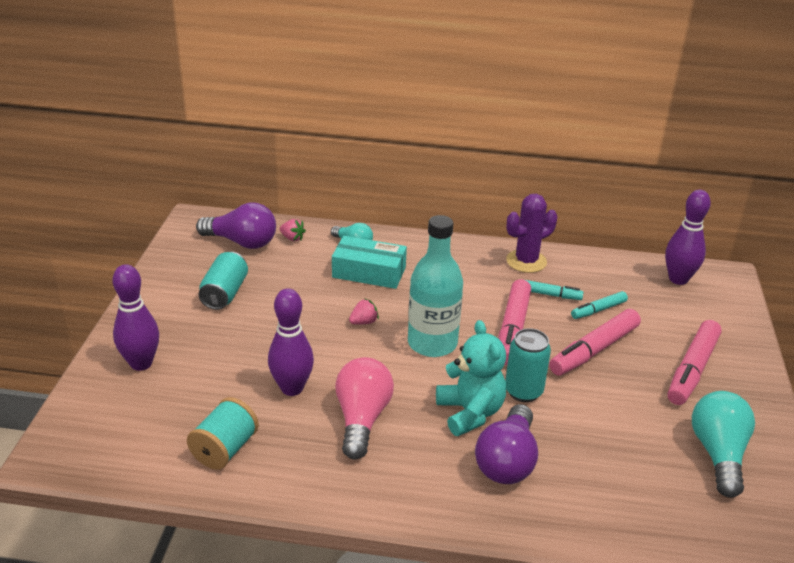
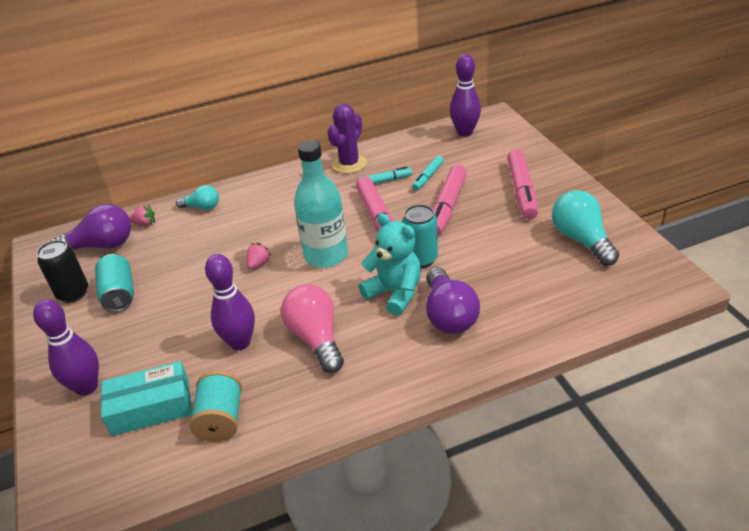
camera: 25 degrees left, 5 degrees up
turquoise box [332,236,407,289] -> turquoise box moved to [101,361,192,436]
none -> black can [37,240,88,303]

